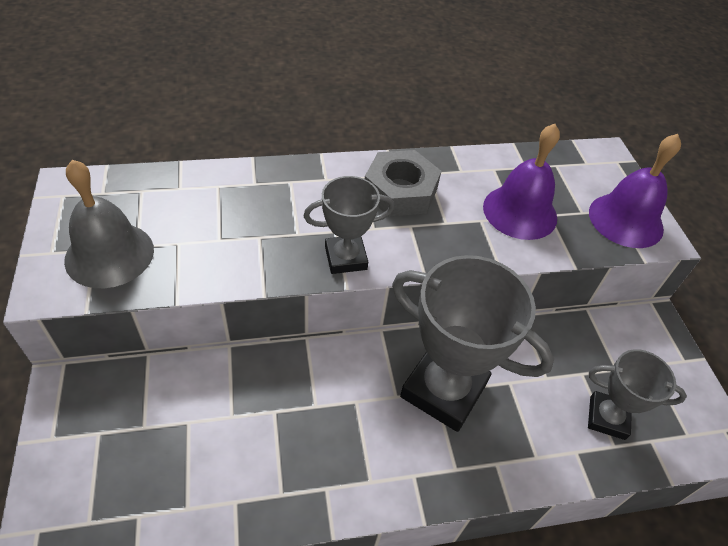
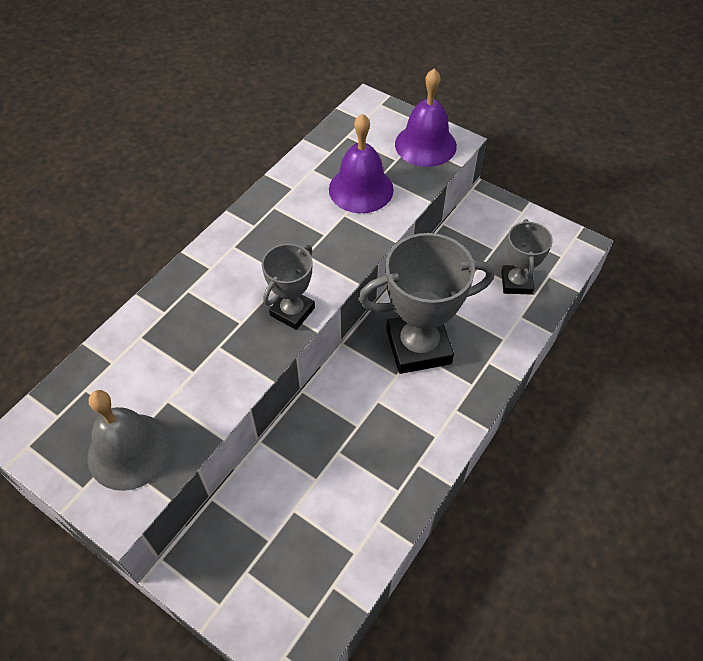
camera: 40 degrees left, 5 degrees up
grey nut [365,150,441,216] -> none
grey trophy [588,349,687,440] -> grey trophy turned 60 degrees counterclockwise [501,219,553,295]

